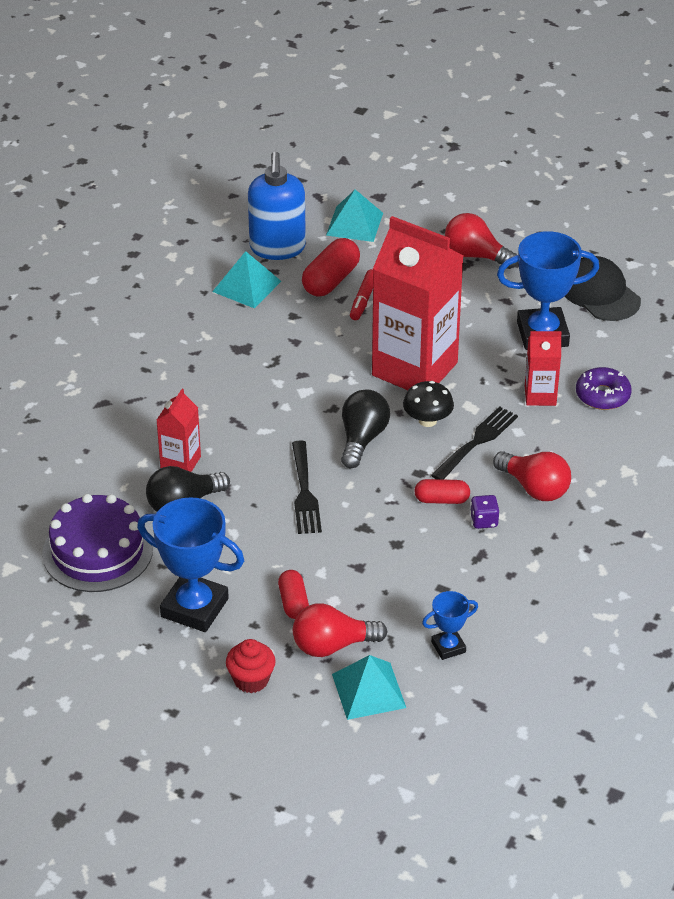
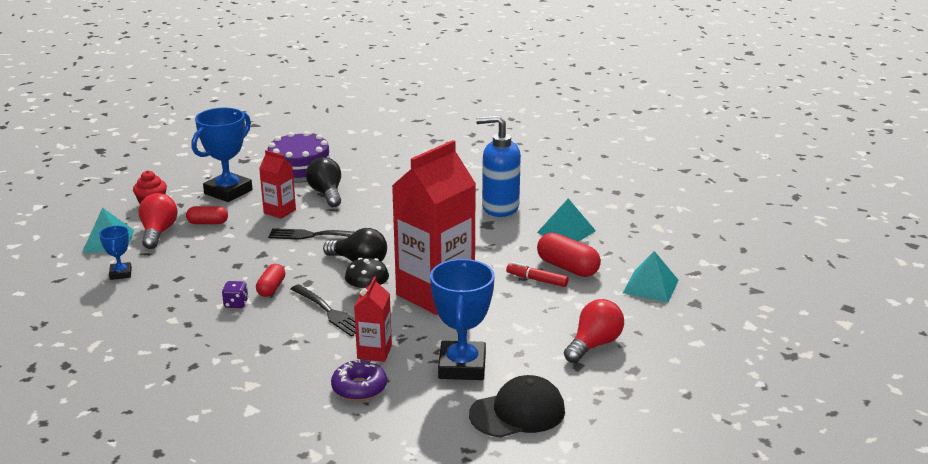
camera: 100 degrees right, 15 degrees down
red carton [157,389,201,472] -> red carton moved to [259,150,296,219]
blue soap dispenser [248,152,306,260] -> blue soap dispenser moved to [476,115,521,217]
red light bulb [493,451,571,501] -> none

